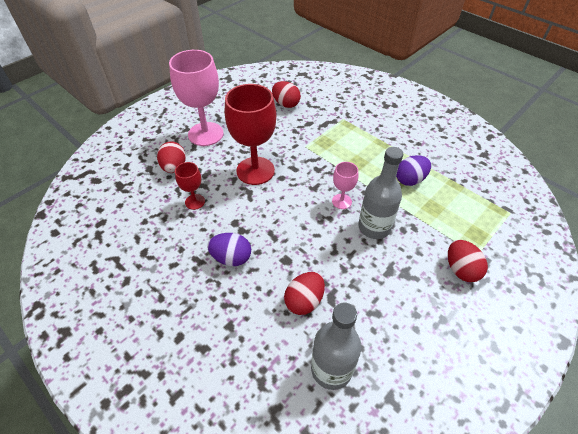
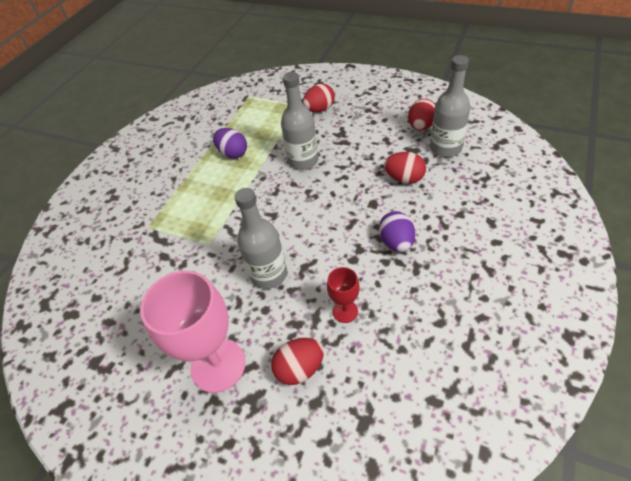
camera: 105 degrees left, 0 degrees up
red goblet [225,84,276,185] -> grey bottle [235,188,287,289]
red egg [272,81,301,108] -> red egg moved to [408,99,435,130]
pink goblet [332,162,358,209] -> none

